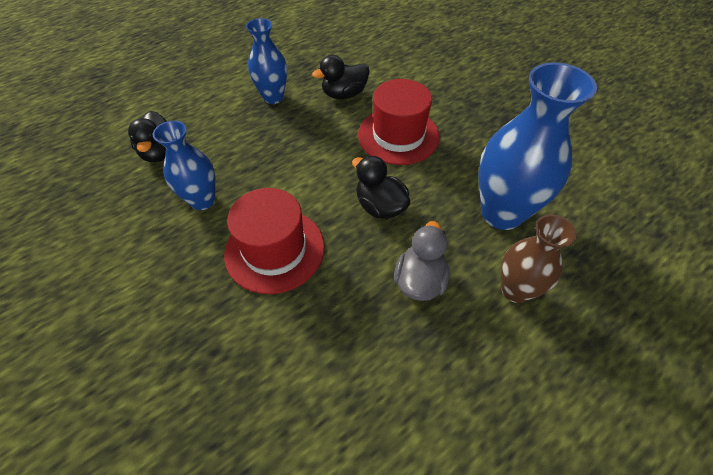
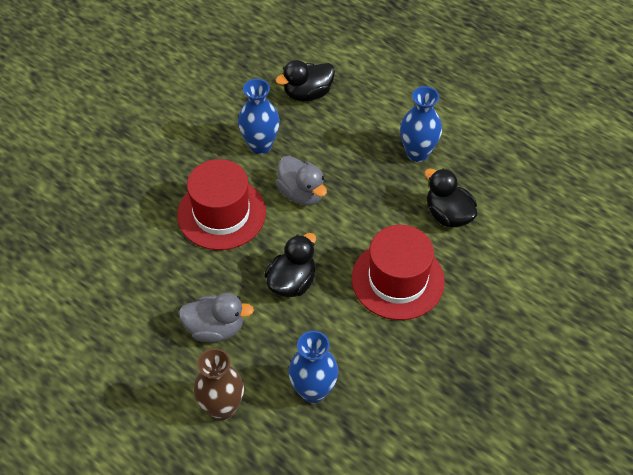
camera: 75 degrees right, 0 degrees up
blue vase [478,62,597,230] -> blue vase [289,331,338,403], size x0.61
none -> grey duck [276,156,327,206]

